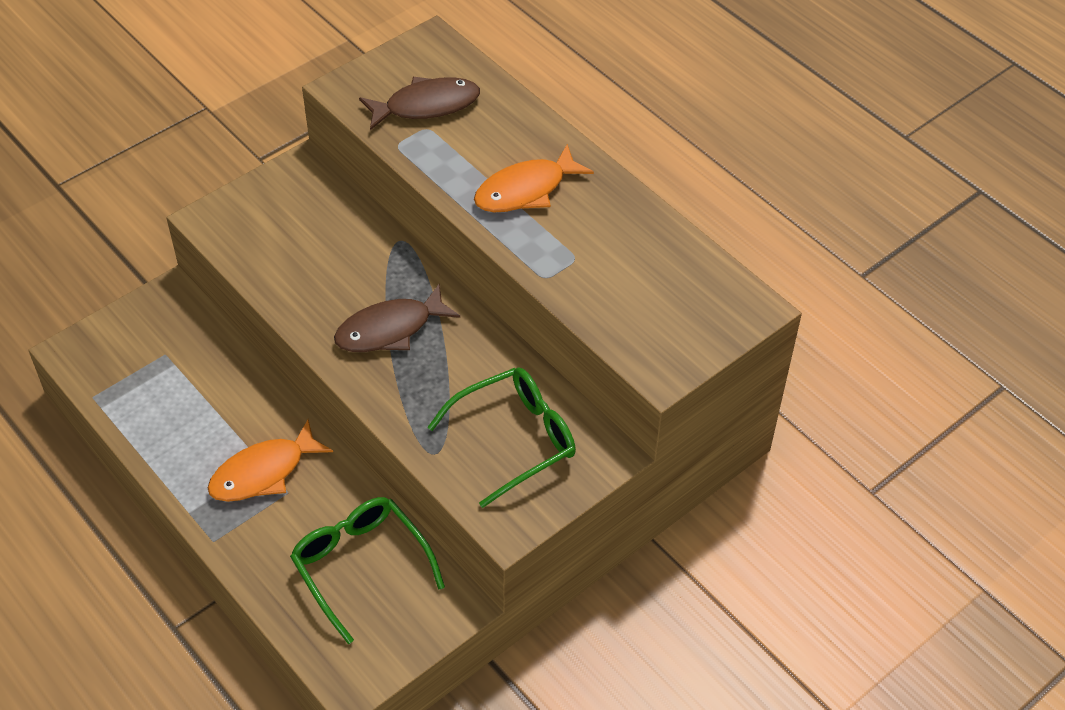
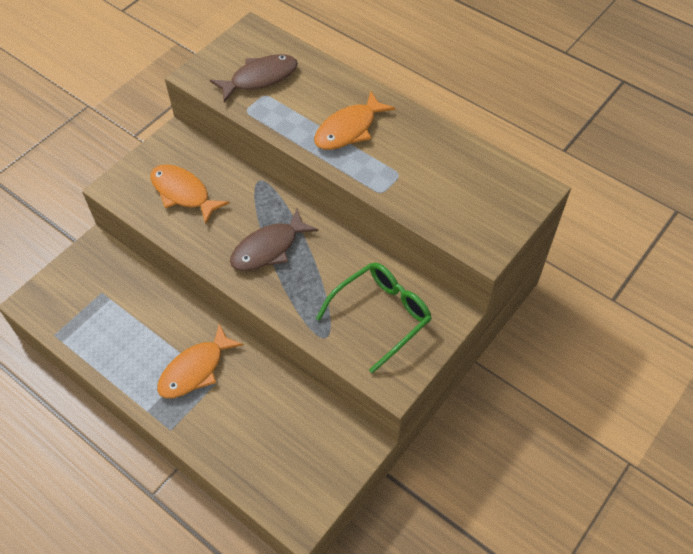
camera: 10 degrees left, 5 degrees up
green glasses [290,497,445,644] -> none
none -> orange fish [150,164,230,224]

